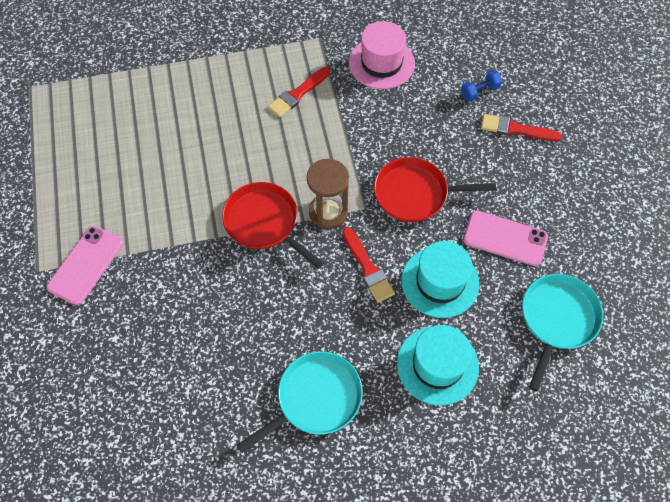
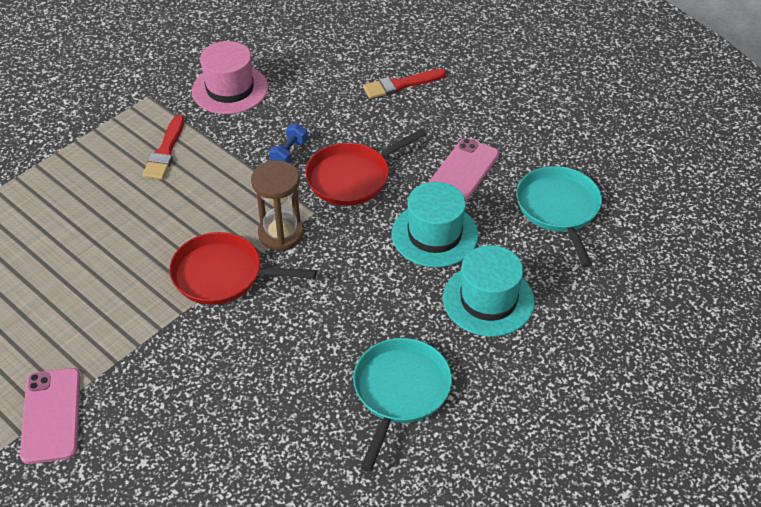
camera: 35 degrees left, 15 degrees down
red brush [342,227,395,303] -> none
blue dumbbell [461,70,502,102] -> blue dumbbell moved to [269,124,308,163]
pink phone [463,210,548,266] -> pink phone turned 45 degrees counterclockwise [429,138,500,202]

